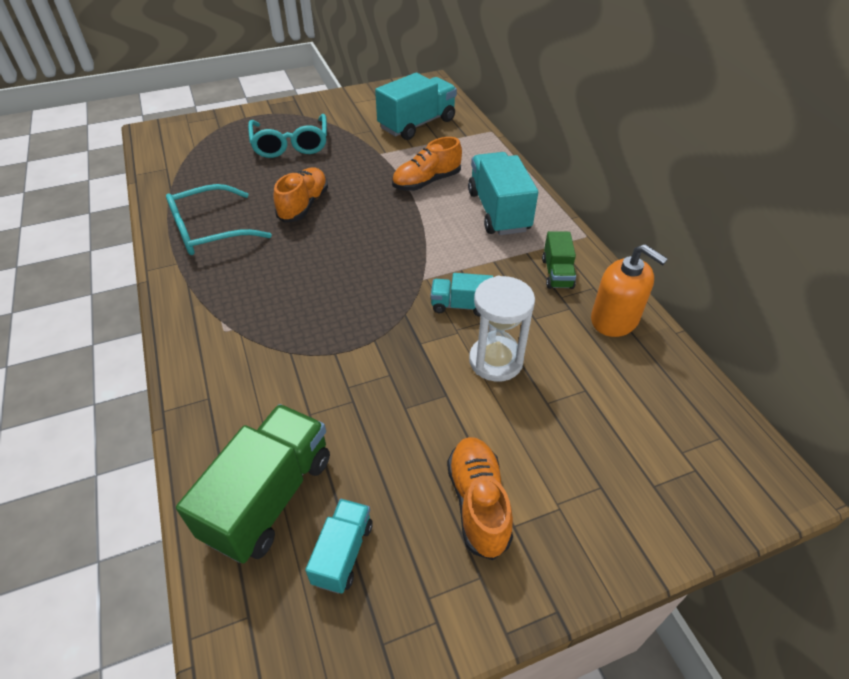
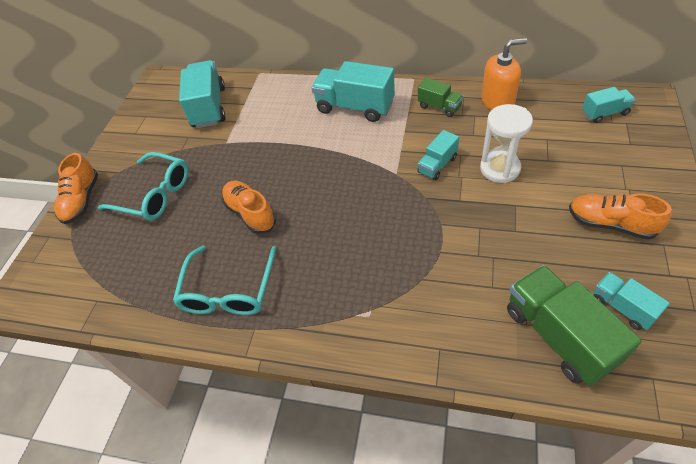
camera: 50 degrees left, 5 degrees up
orange shoe [392,137,462,191] -> orange shoe moved to [54,153,98,224]
none -> turquoise truck [582,87,636,123]

